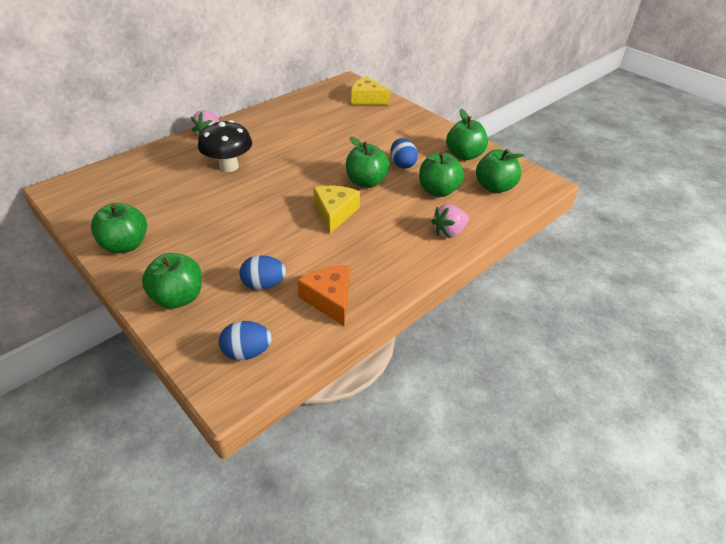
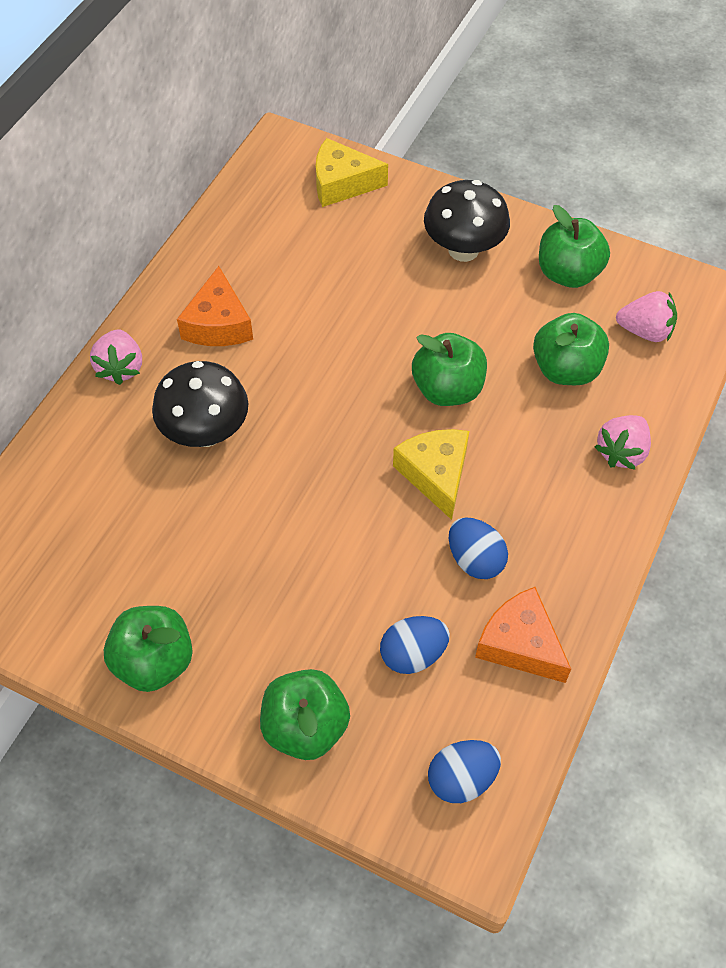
camera: 20 degrees left, 15 degrees up
blue egg [390,138,418,169] -> blue egg moved to [449,517,508,579]
green apple [476,149,525,193] -> pink strawberry [616,291,677,342]
none -> orange cheese [177,266,253,346]
none -> black mushroom [424,180,510,262]

